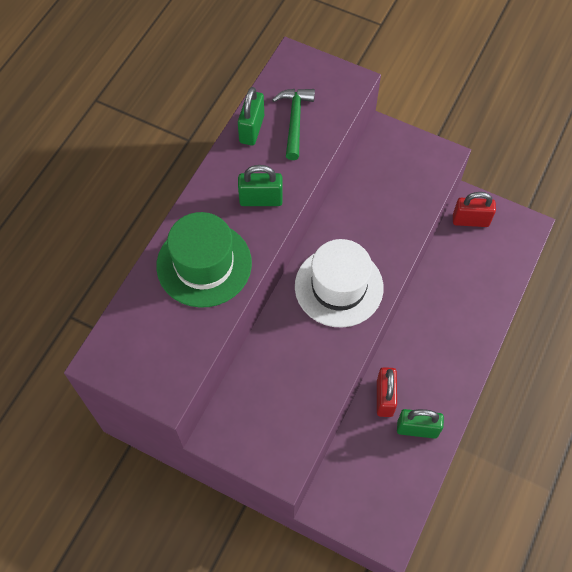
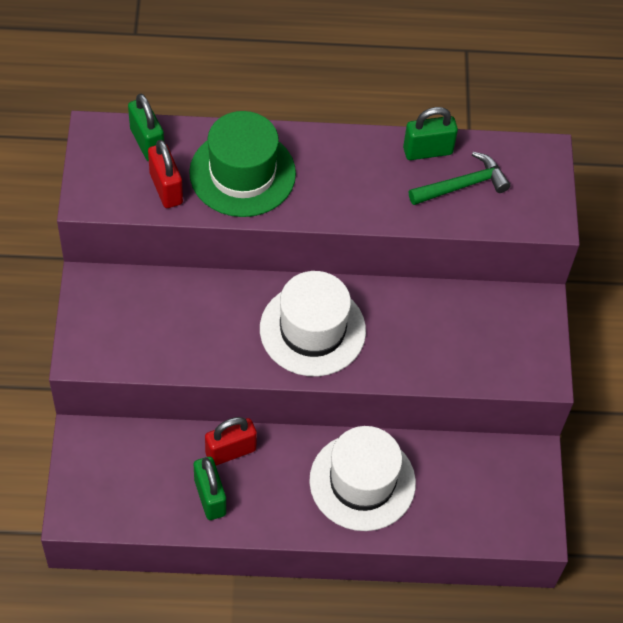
camera: 60 degrees right, 5 degrees down
green padlock [238,165,283,206] -> green padlock moved to [128,94,164,162]
red padlock [453,192,496,227] -> red padlock moved to [148,140,183,208]
none -> white hat [309,426,416,531]

